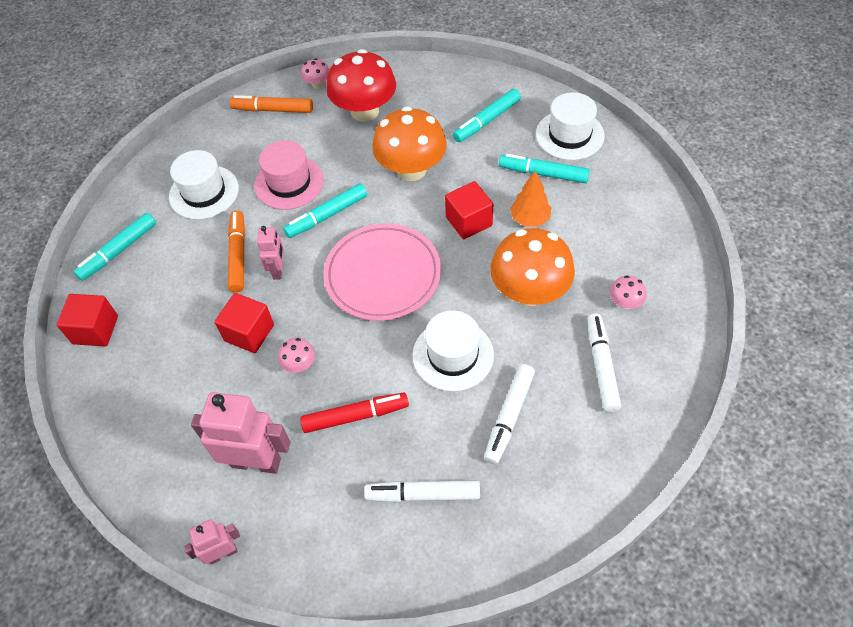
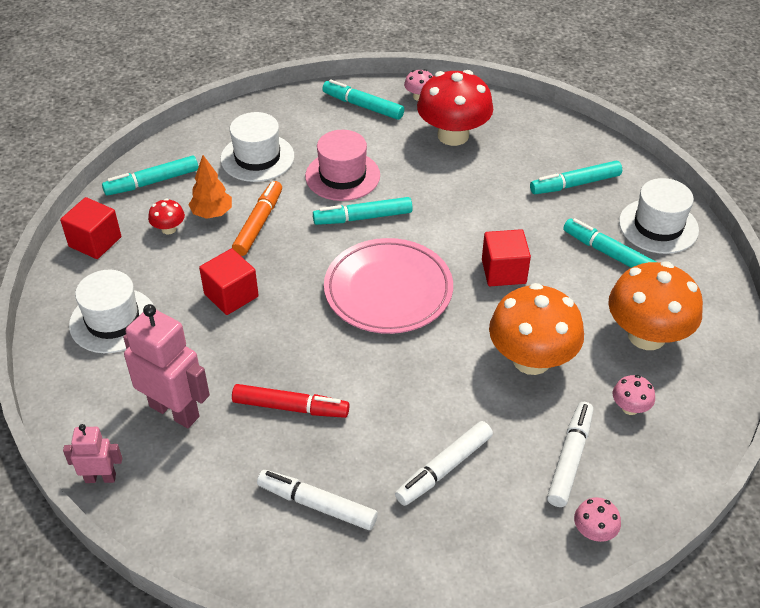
camera: 20 degrees right, 10 degrees down
orange marker [229,95,313,113] -> turquoise marker [322,80,404,120]
pink robot [257,226,284,280] -> none
pink mushroom [278,338,315,373] -> pink mushroom moved to [574,497,621,542]
orange mushroom [372,106,447,181] -> orange mushroom moved to [608,261,703,350]
white hat [412,310,494,391] -> white hat moved to [69,270,153,353]
orange tree [510,171,551,227] -> orange tree moved to [189,155,232,219]
none -> red mushroom [148,198,185,235]

